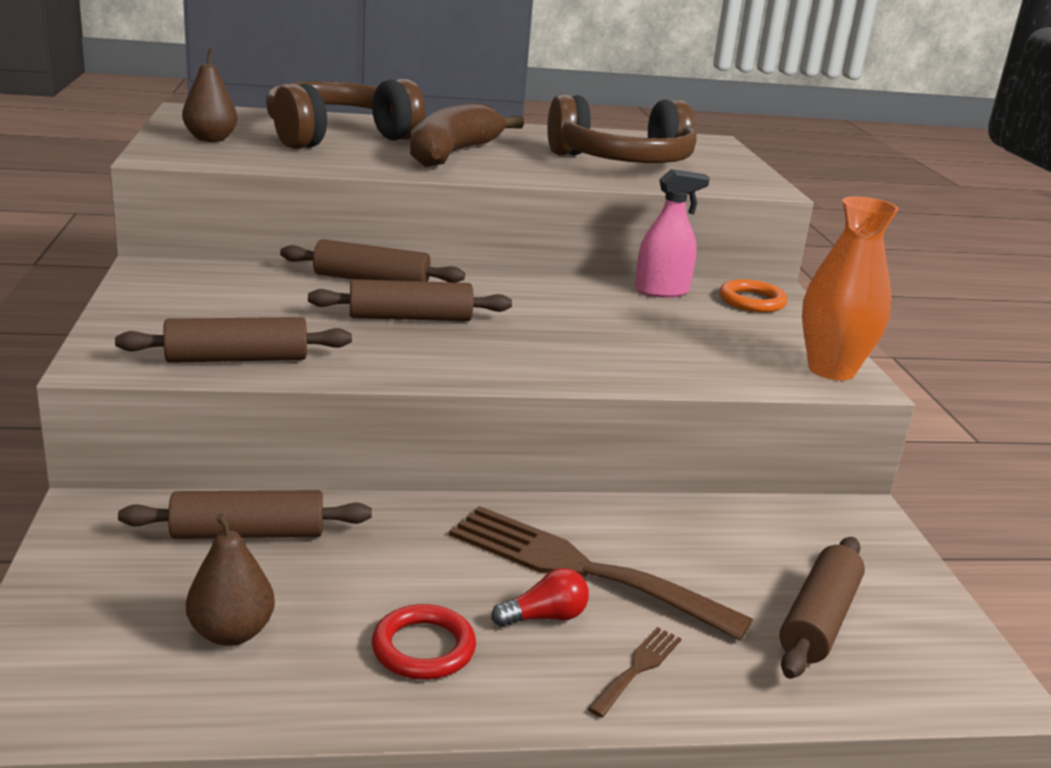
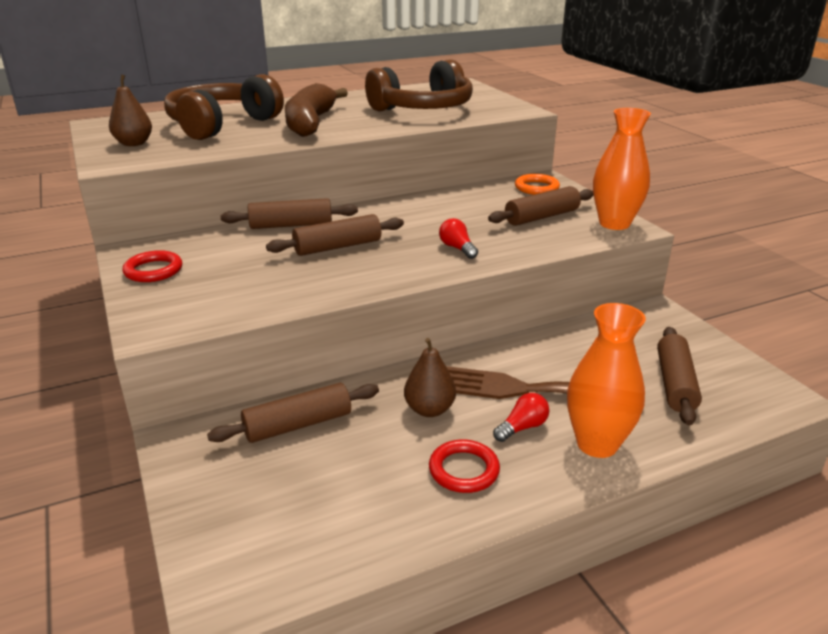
camera: 15 degrees left, 5 degrees up
brown rolling pin [115,317,352,363] -> brown rolling pin moved to [488,186,594,226]
brown pear [186,513,275,646] -> brown pear moved to [404,338,456,417]
brown fork [587,627,682,718] -> orange vase [567,303,646,458]
pink spray bottle [635,169,710,298] -> none
none -> red ring [122,250,182,282]
none -> red light bulb [439,218,478,259]

